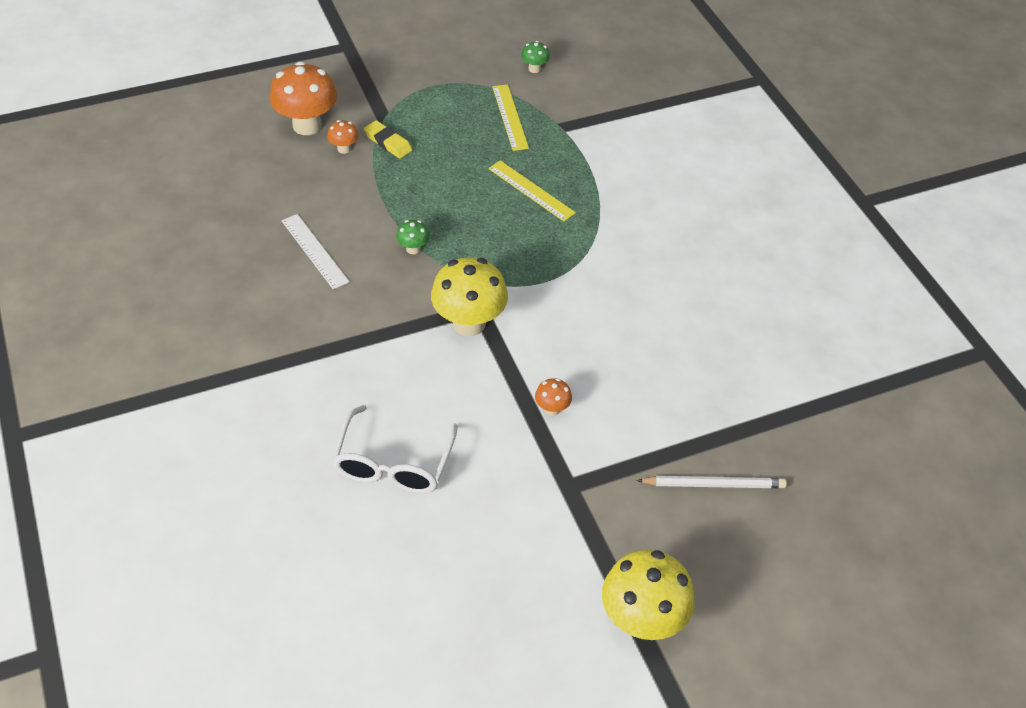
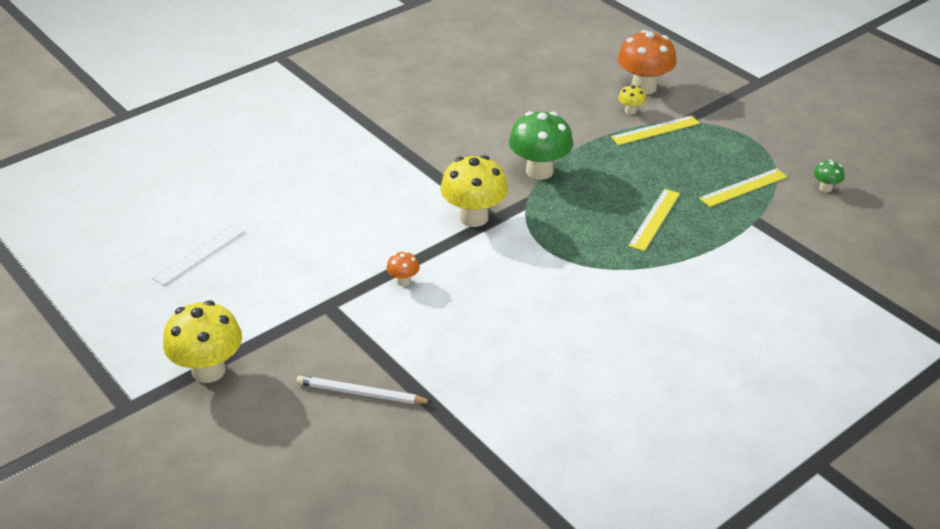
camera: 75 degrees right, 10 degrees down
white ruler [281,214,349,290] -> white ruler moved to [152,225,244,286]
orange mushroom [327,120,359,154] -> yellow mushroom [618,85,646,115]
white glasses [332,405,457,494] -> none
yellow eraser [364,120,412,159] -> yellow ruler [611,115,700,145]
green mushroom [396,220,430,254] -> green mushroom [509,111,573,180], size x2.16
white pencil [636,476,787,488] -> white pencil turned 120 degrees clockwise [296,375,433,404]

